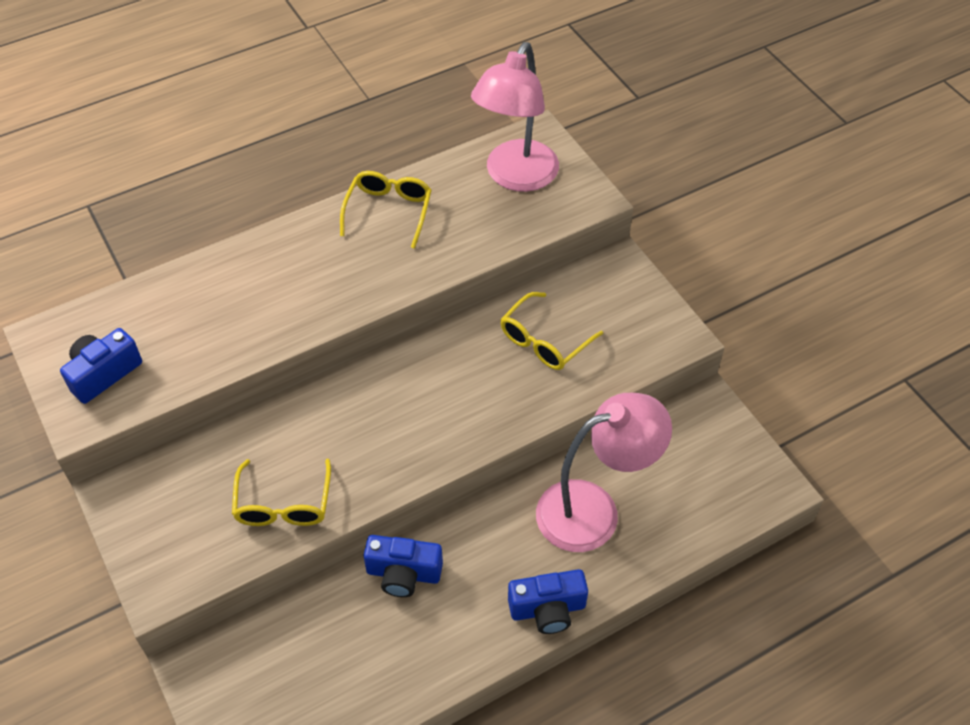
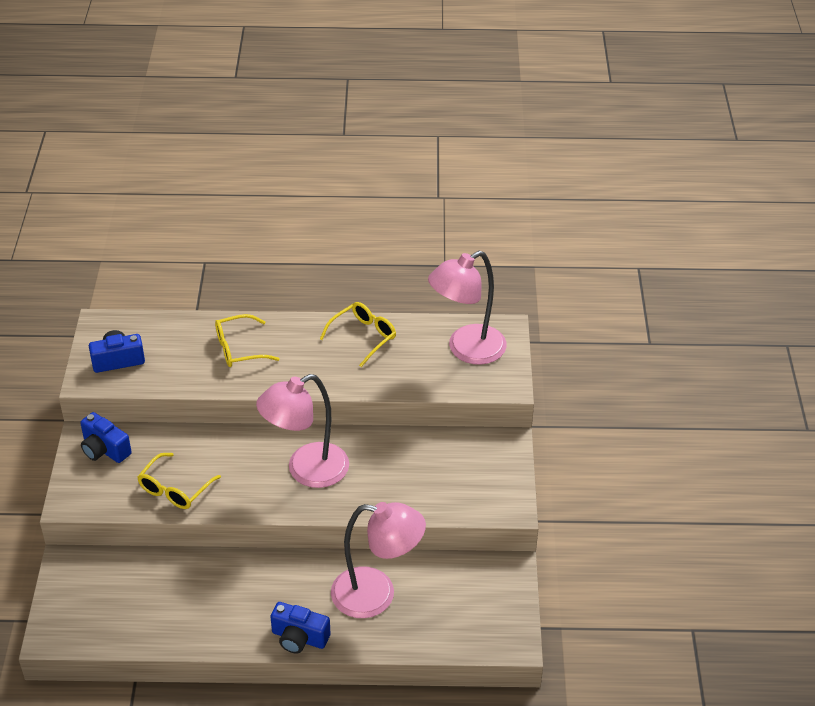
camera: 30 degrees right, 10 degrees down
blue camera [364,535,443,597] -> blue camera moved to [80,412,131,463]
yellow glasses [500,292,603,370] -> yellow glasses moved to [215,314,280,367]
none -> pink lamp [256,374,349,488]

